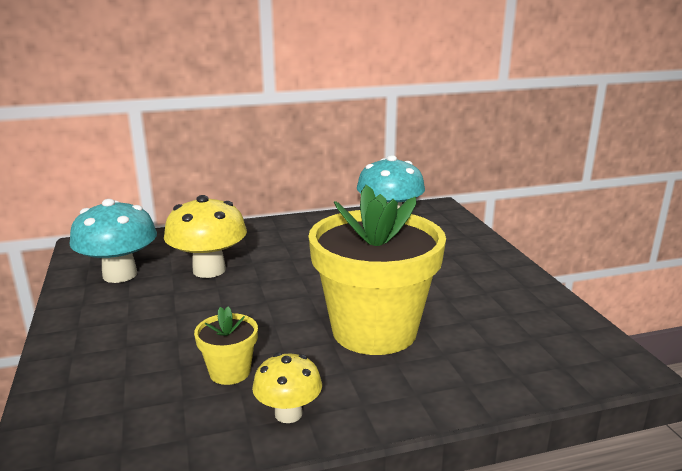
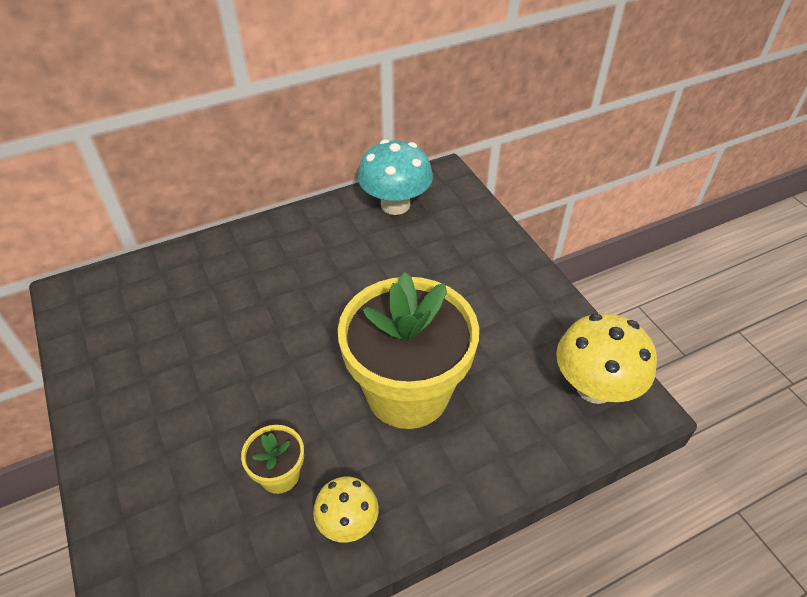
camera: 10 degrees left, 25 degrees up
turquoise mushroom [70,199,157,283] -> none
yellow mushroom [164,195,247,278] -> yellow mushroom moved to [556,313,657,404]

